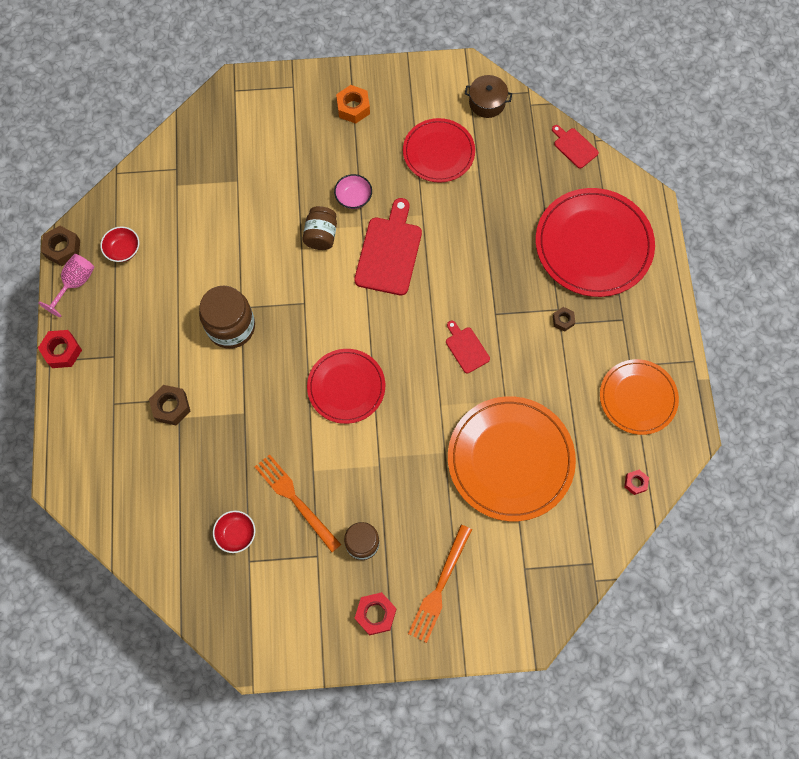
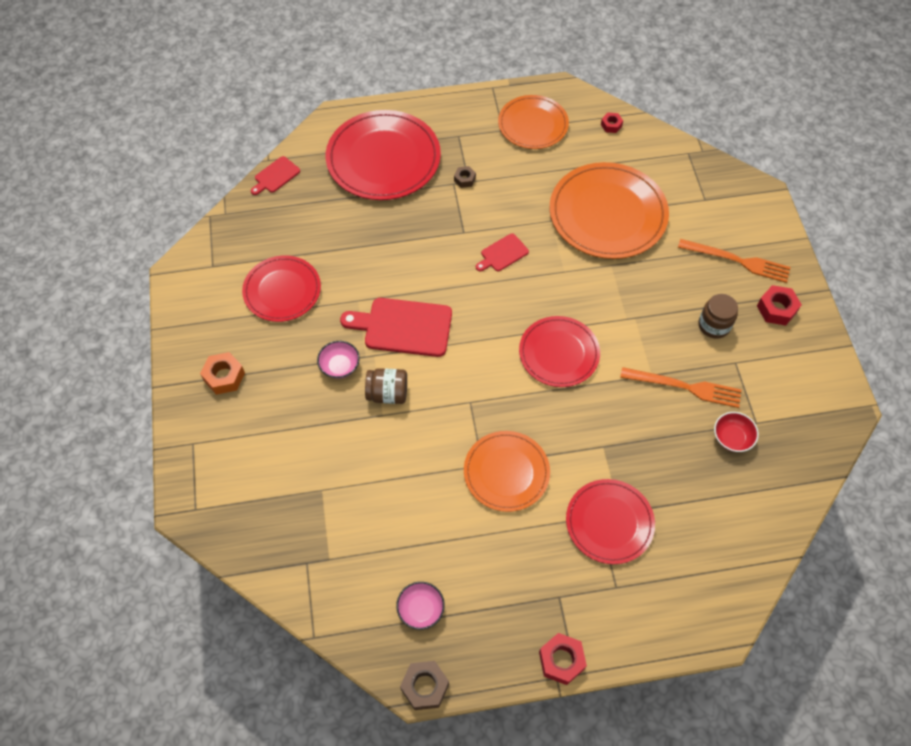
camera: 95 degrees left, 10 degrees down
pink goblet [38,254,95,317] -> none
red bowl [100,226,139,262] -> pink bowl [396,582,445,630]
brown nut [149,385,191,425] -> red plate [566,479,655,564]
brown jar [199,285,255,349] -> orange plate [464,431,550,512]
orange fork [255,454,341,552] -> orange fork turned 120 degrees counterclockwise [620,367,741,408]
brown pot [465,75,512,118] -> none

